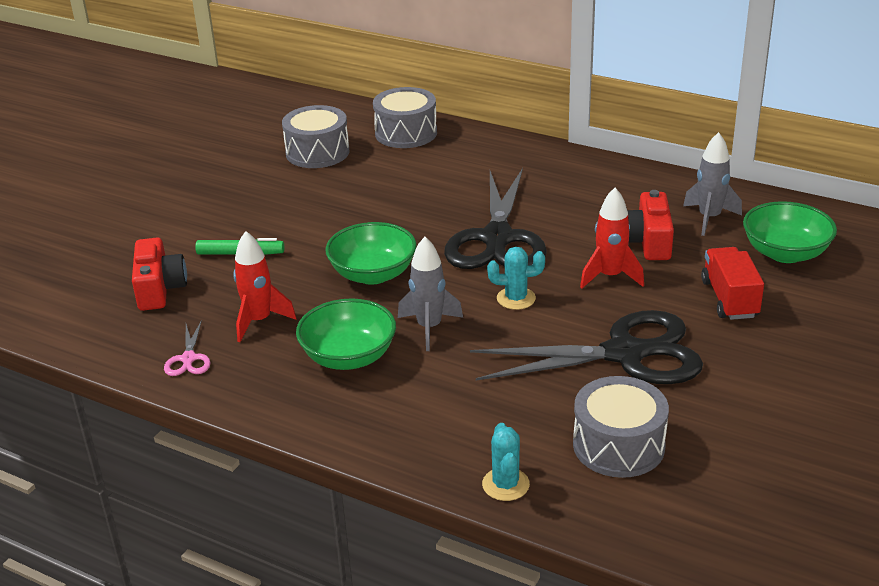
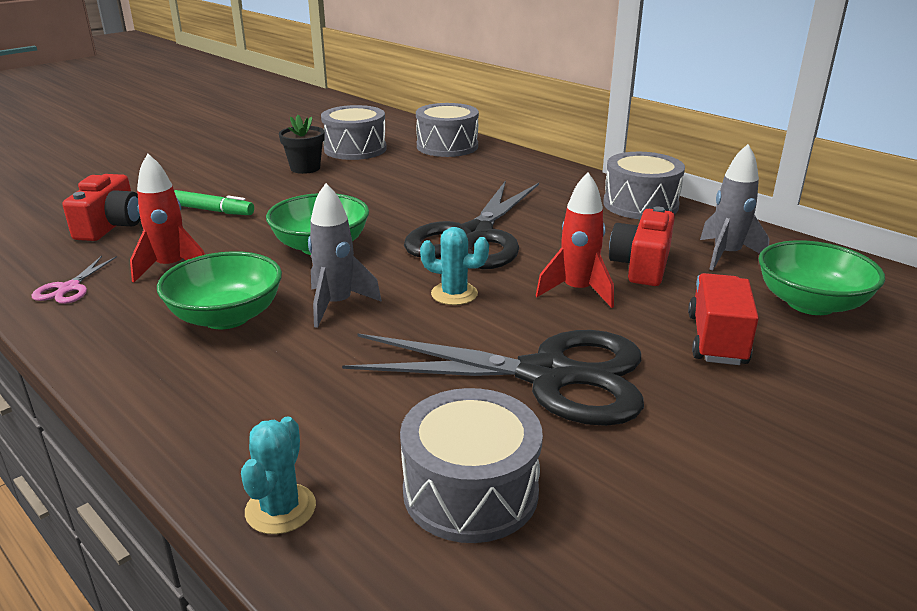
camera: 15 degrees right, 5 degrees down
none -> black flower pot [279,115,325,174]
none -> grey drum [603,152,685,219]

